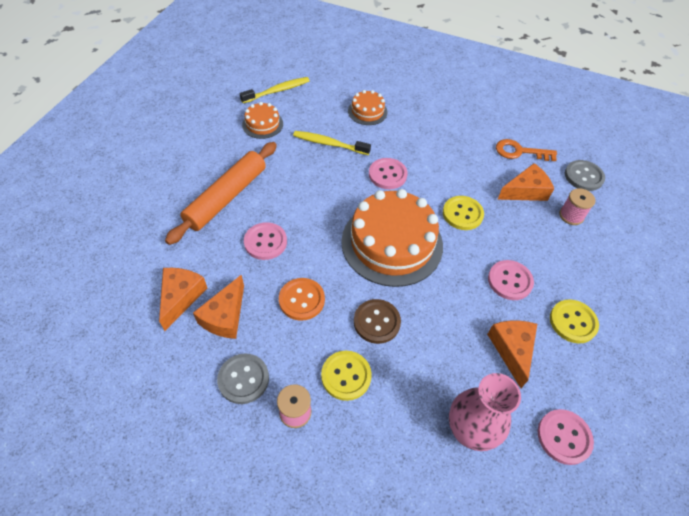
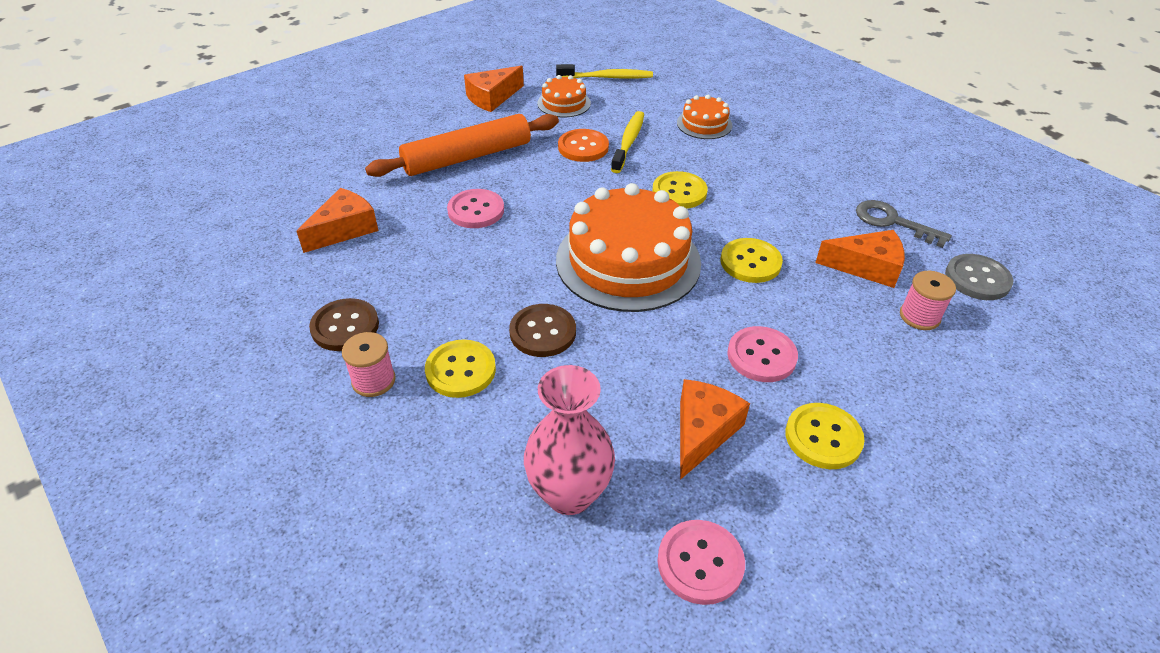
camera: 30 degrees right, 10 degrees down
orange cheese [193,275,244,339] -> orange cheese moved to [464,66,524,112]
grey button [217,354,269,404] -> brown button [309,298,379,351]
orange button [279,278,325,321] -> orange button moved to [558,129,609,162]
yellow toothbrush [293,131,371,155] -> yellow toothbrush turned 60 degrees clockwise [611,111,644,173]
pink button [369,158,407,189] -> yellow button [652,171,708,209]
orange key [496,139,557,161] -> grey key [856,200,952,248]

